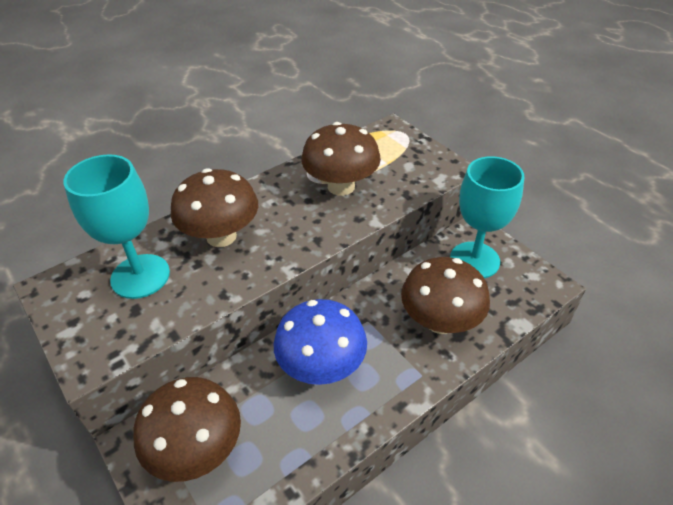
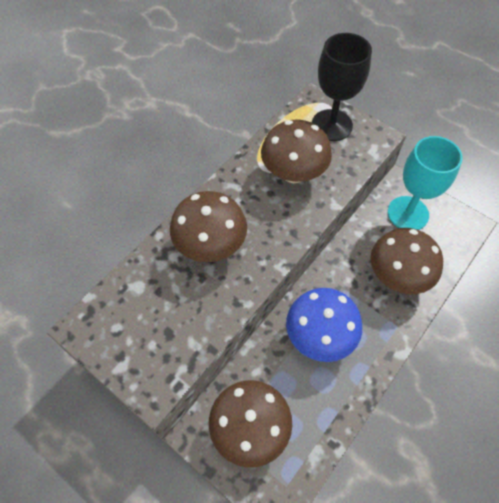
camera: 15 degrees left, 15 degrees up
turquoise goblet [63,154,170,299] -> none
none -> black goblet [312,33,372,141]

